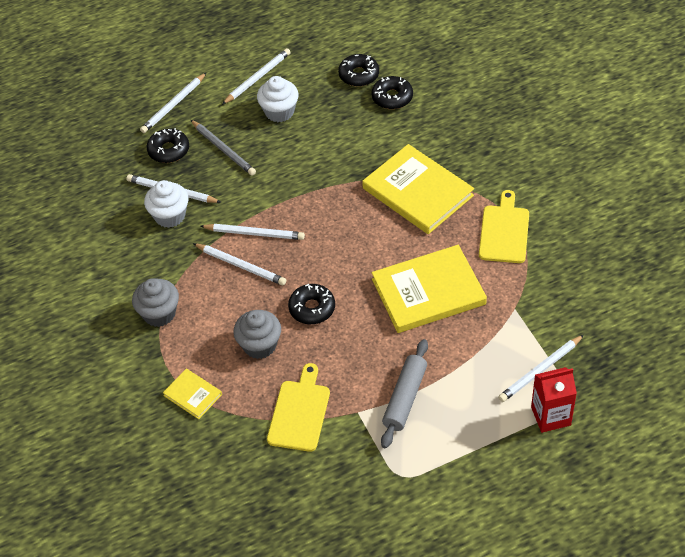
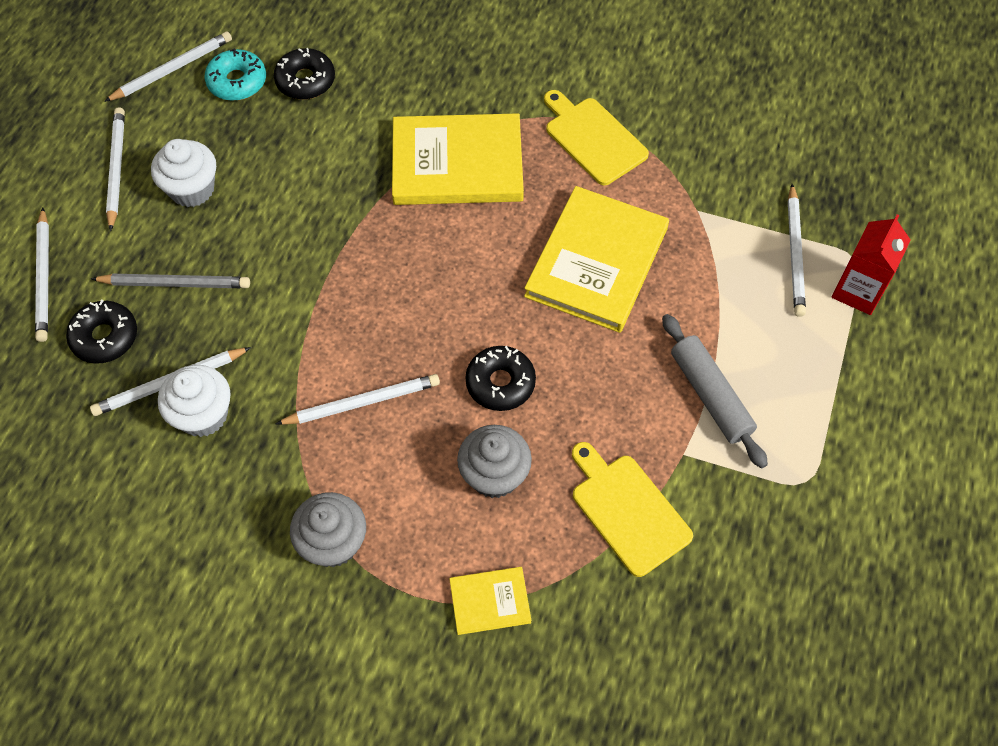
camera: 50 degrees left, 10 degrees up
white pencil [200,224,305,240] -> white pencil moved to [104,31,232,102]
black donut [338,54,379,87] -> turquoise donut [205,48,266,101]

